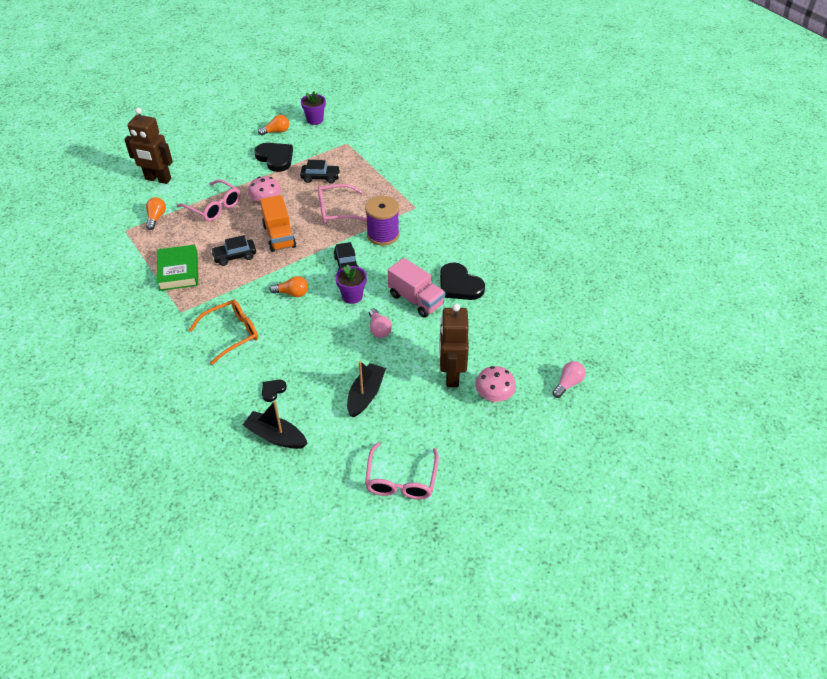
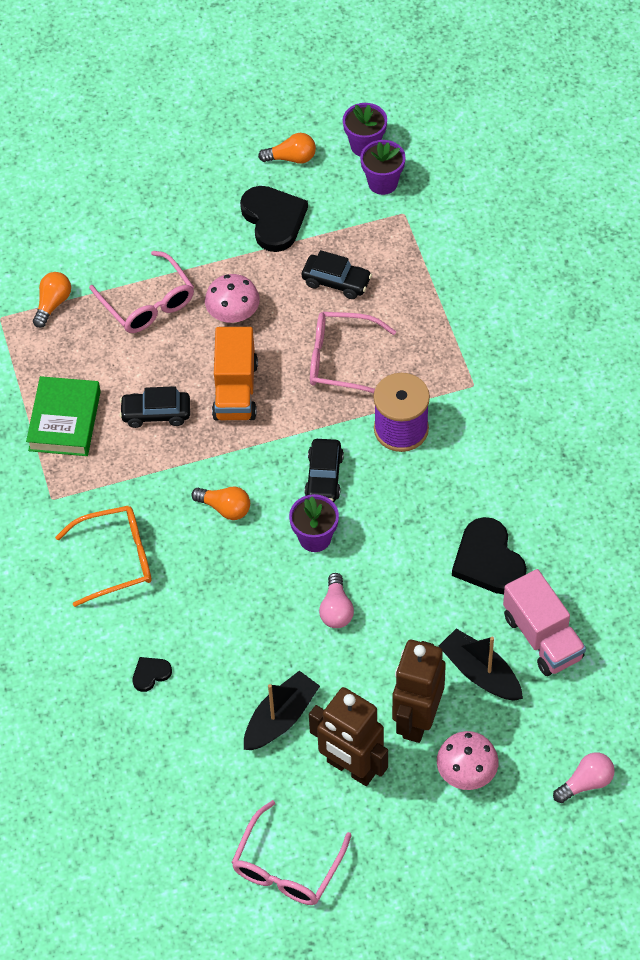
camera: 20 degrees right, 10 degrees up
brown robot [124,108,173,184] -> brown robot moved to [309,687,388,786]
black boat [243,401,307,449] -> black boat moved to [439,628,523,701]
pink truck [388,258,445,318] -> pink truck moved to [503,569,586,676]
none -> purple flower pot [360,140,406,195]

